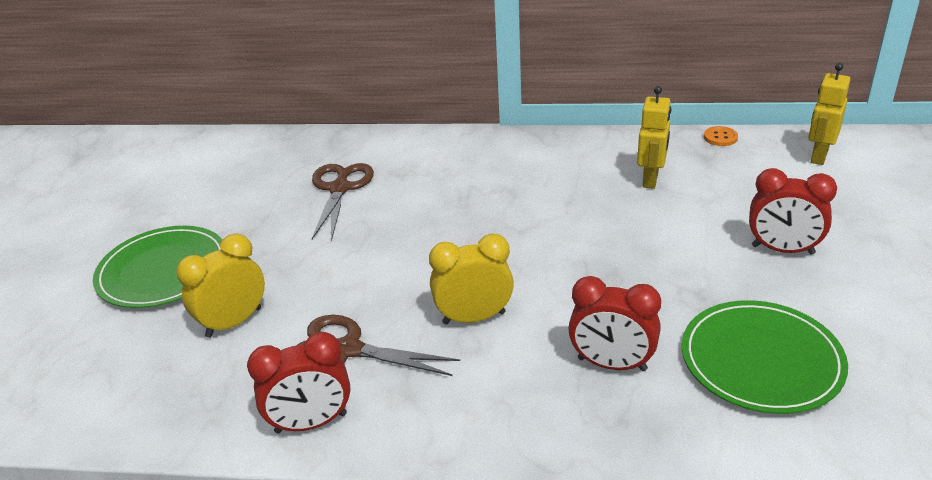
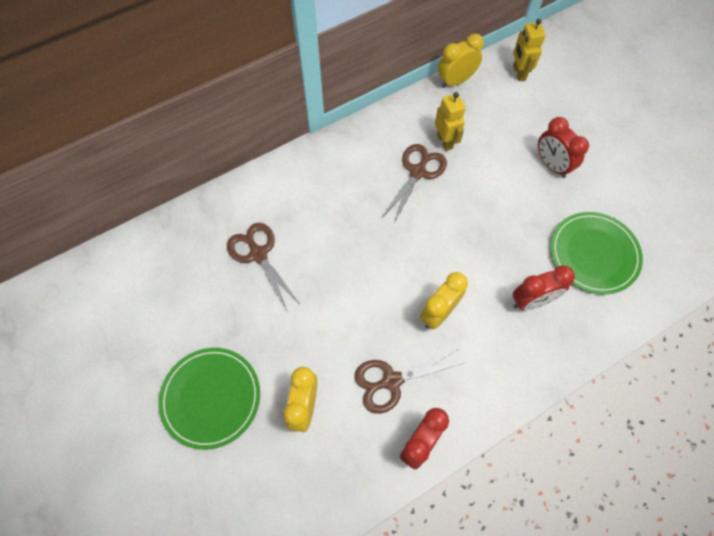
camera: 40 degrees left, 30 degrees up
orange button [704,126,738,146] -> yellow clock [438,34,484,88]
red clock [749,168,837,255] -> red clock turned 75 degrees clockwise [538,117,589,178]
none -> brown scissors [382,144,447,225]

